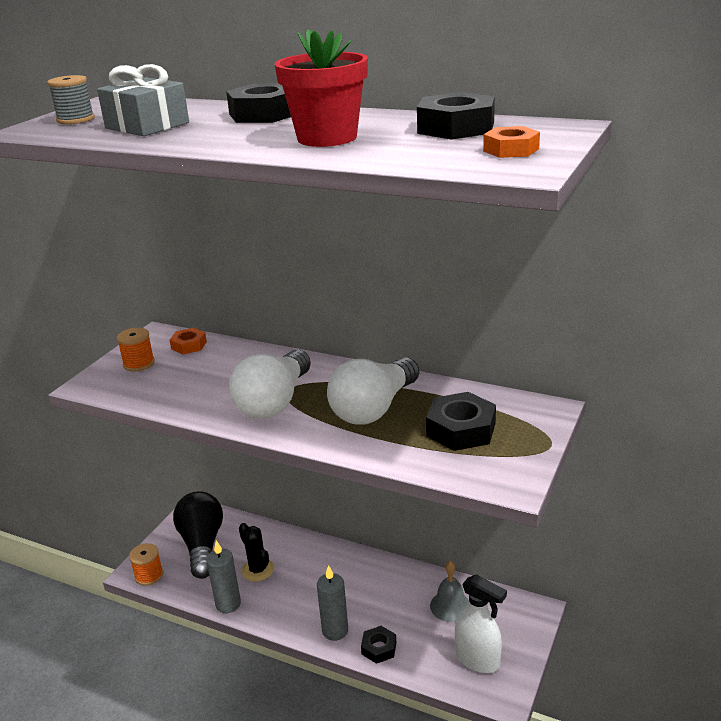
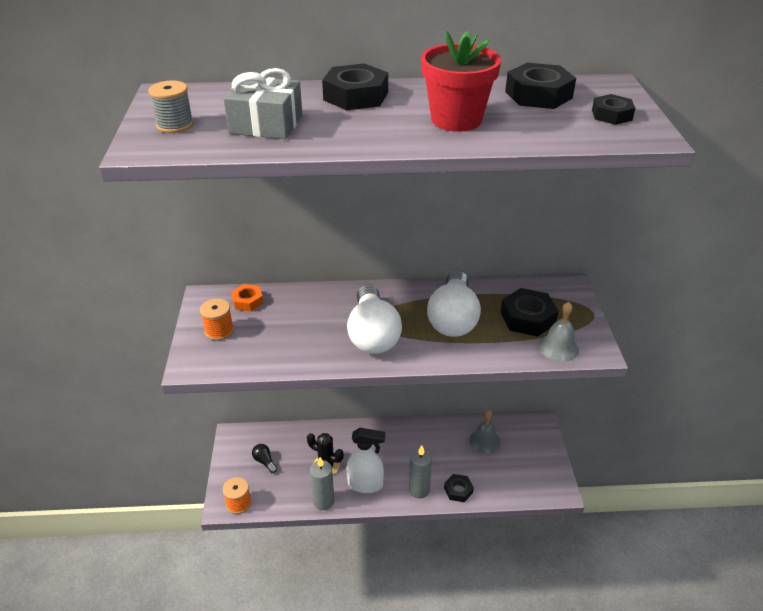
camera: 30 degrees left, 10 degrees up
black light bulb [173,491,223,579] -> black light bulb [252,444,277,473], size x0.41
white spray bottle [455,574,507,673] -> white spray bottle moved to [346,428,385,493]
orange nut [483,126,540,158] -> black nut [592,94,635,125]
none -> grey bell [539,302,579,362]

